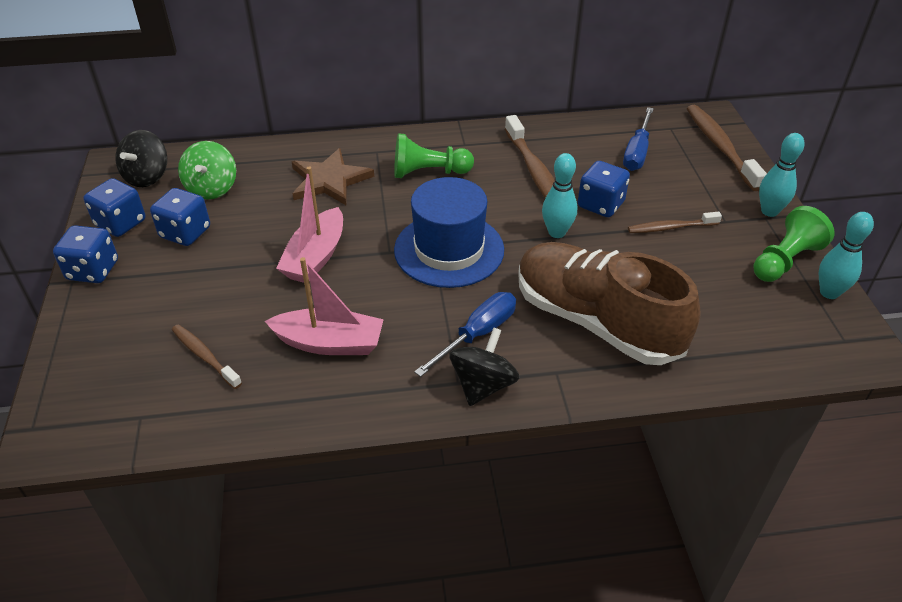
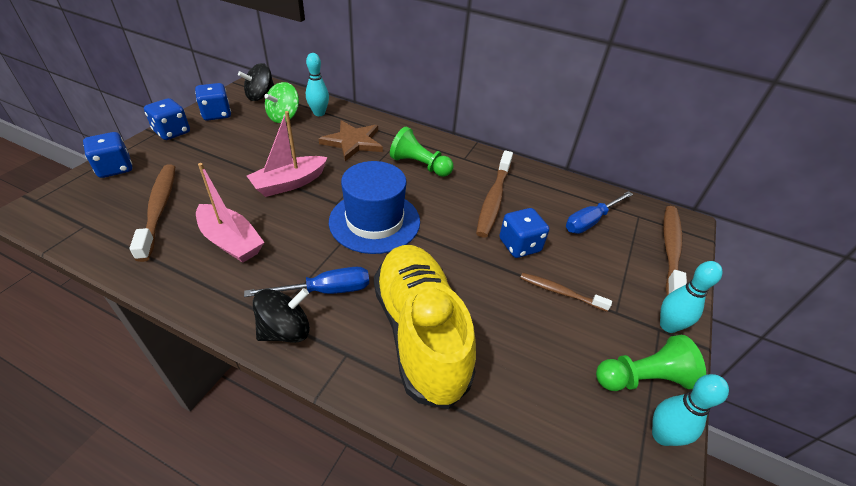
camera: 30 degrees right, 0 degrees up
blue dice [150,188,210,246] -> blue dice moved to [83,132,132,178]
brown toothbrush [172,324,242,389] -> brown toothbrush [129,164,175,262], size x1.70
brown shoe [518,242,701,365] -> yellow shoe [374,245,476,409]
turquoise bowling pin [542,153,577,238] -> turquoise bowling pin moved to [306,53,329,116]

